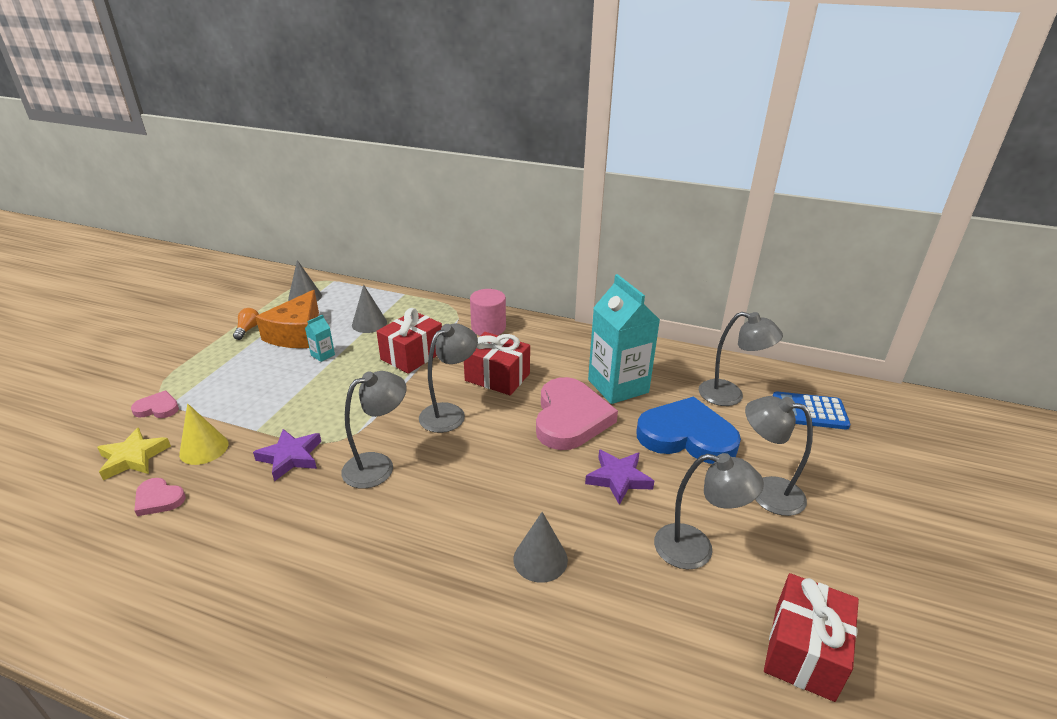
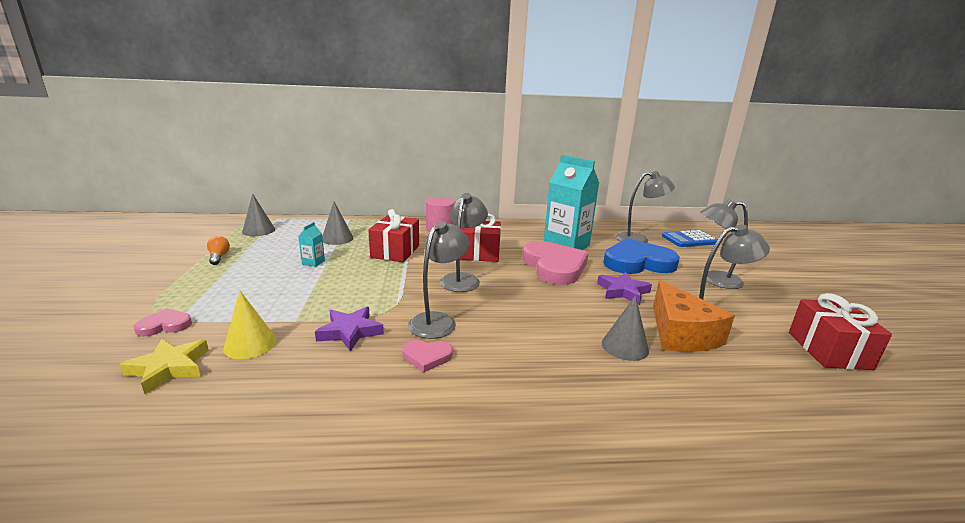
camera: 25 degrees left, 10 degrees down
pink heart [134,478,186,516] -> pink heart moved to [402,340,453,372]
orange cheese [255,290,319,348] -> orange cheese moved to [653,280,735,352]

